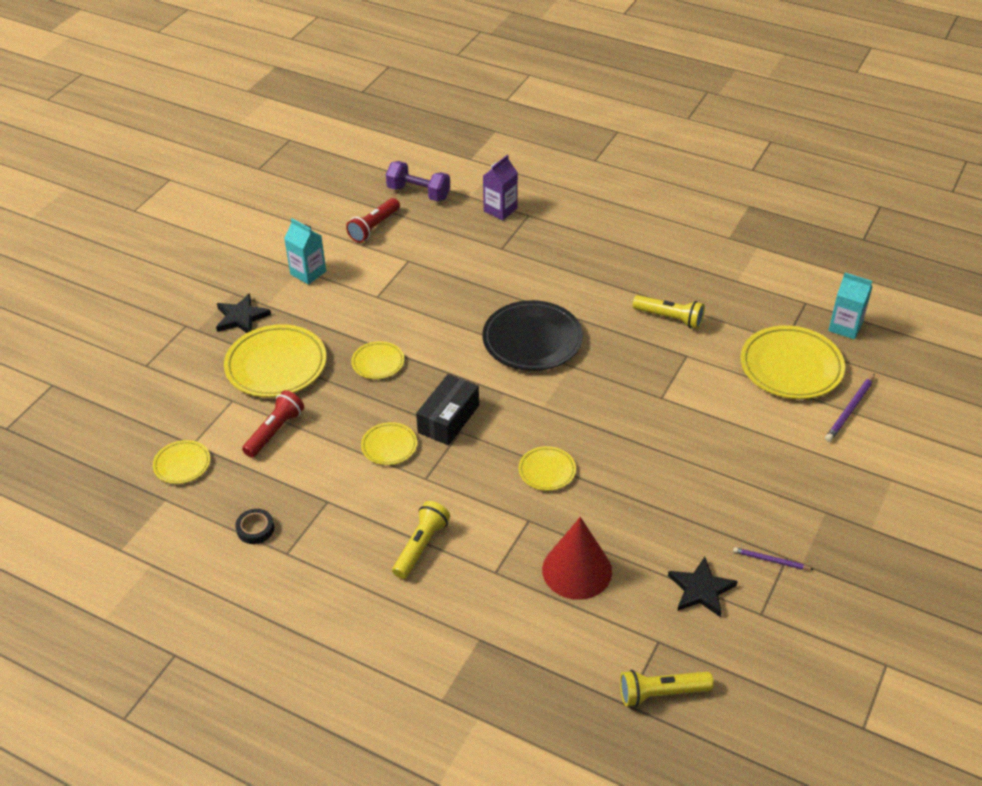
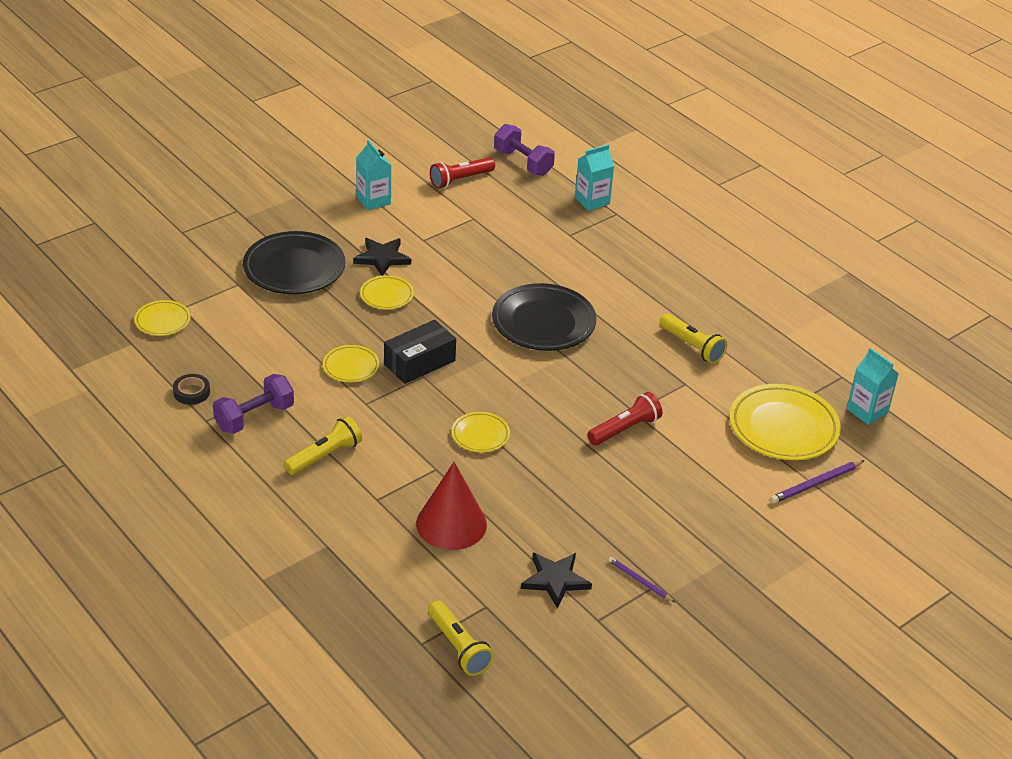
camera: 20 degrees right, 5 degrees down
black star [216,293,271,333] -> black star moved to [353,238,411,276]
yellow plate [224,324,326,397] -> black plate [243,231,345,294]
red flashlight [242,390,304,458] -> red flashlight moved to [587,392,662,445]
purple carton [483,155,518,220] -> turquoise carton [575,144,614,211]
yellow flashlight [620,670,714,707] -> yellow flashlight turned 135 degrees counterclockwise [428,600,494,676]
none -> purple dumbbell [213,374,294,434]

